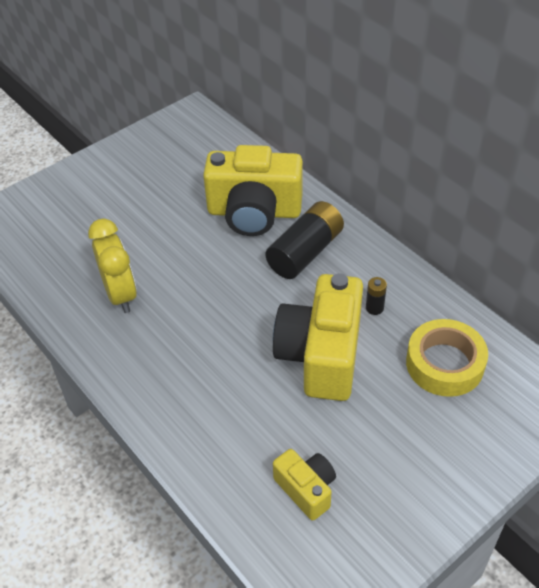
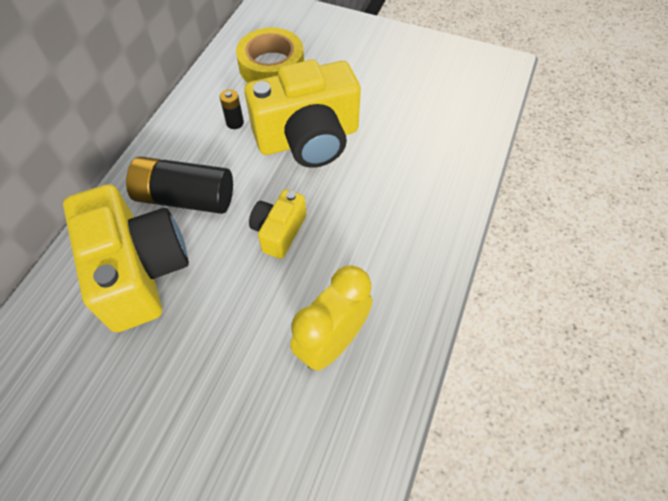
camera: 120 degrees left, 10 degrees up
yellow camera [273,449,336,521] -> yellow camera moved to [249,189,306,259]

